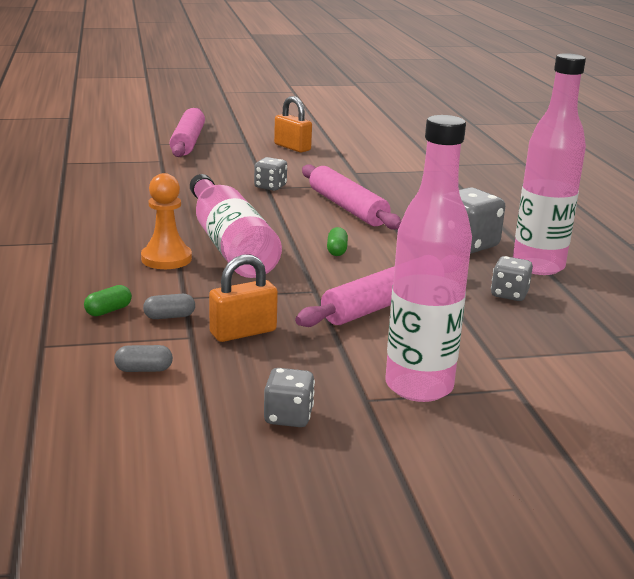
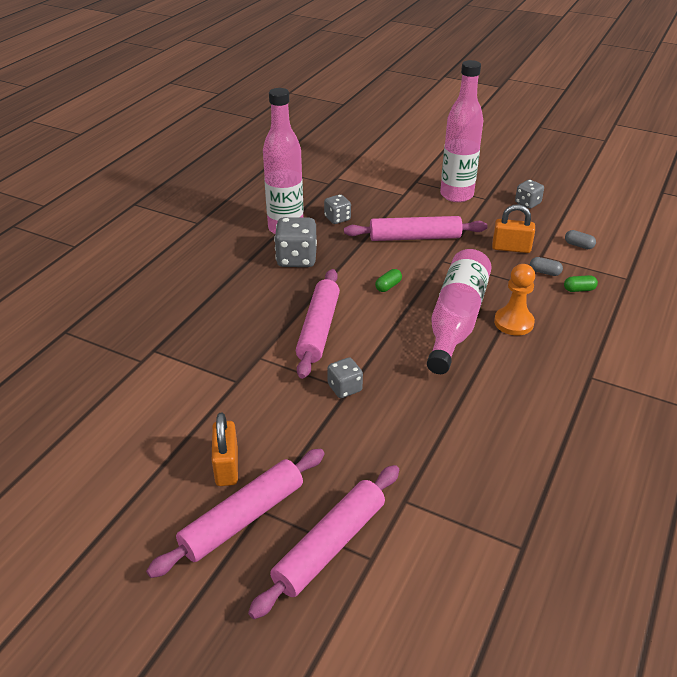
camera: 140 degrees left, 15 degrees up
none -> pink rolling pin [146,449,325,578]

